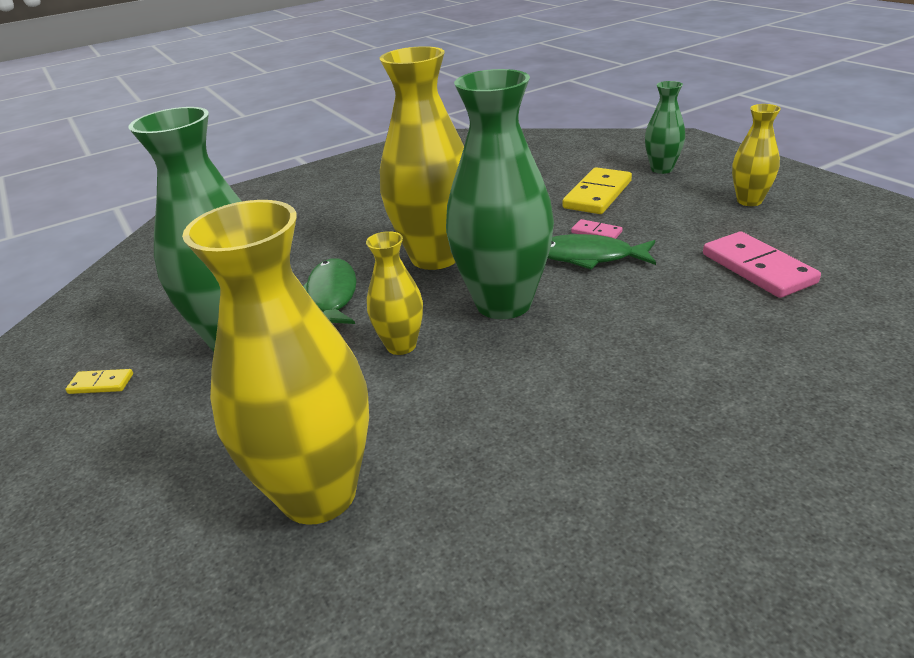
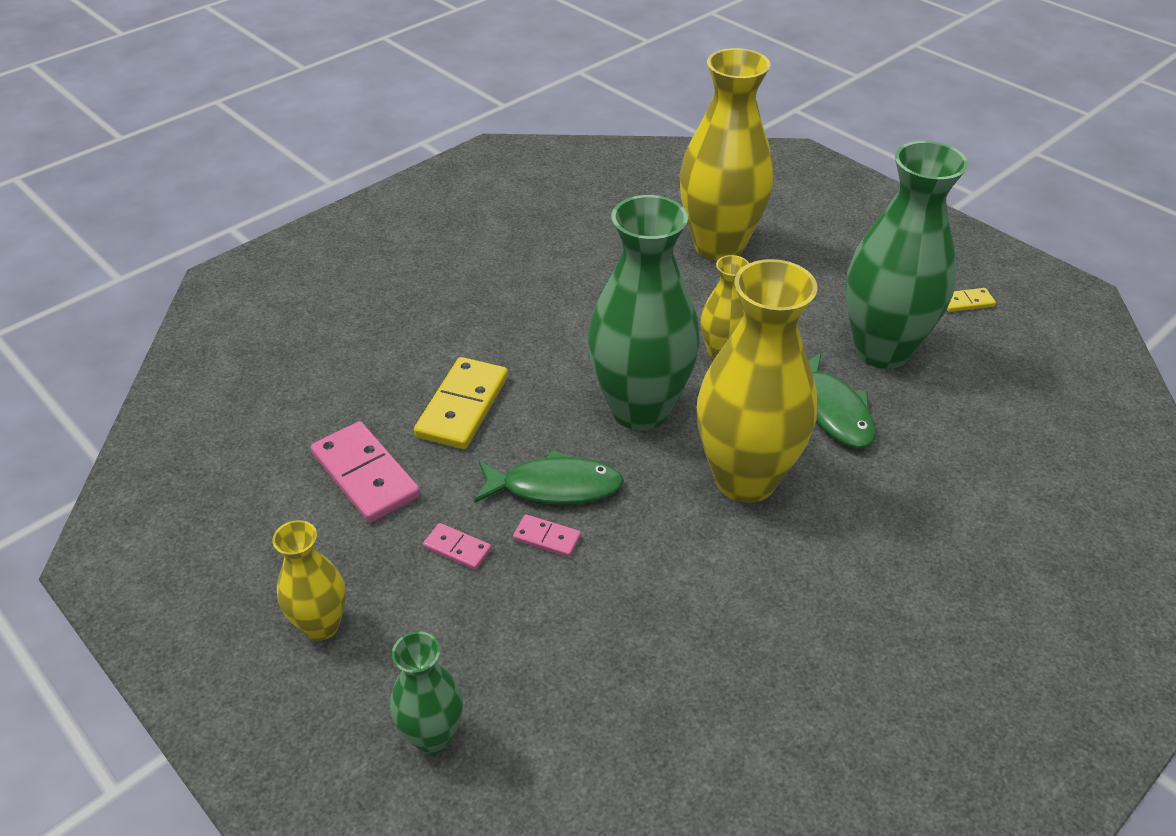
camera: 165 degrees right, 10 degrees up
yellow domino [562,167,632,214] -> yellow domino moved to [414,357,508,449]
none -> pink domino [423,523,491,570]

